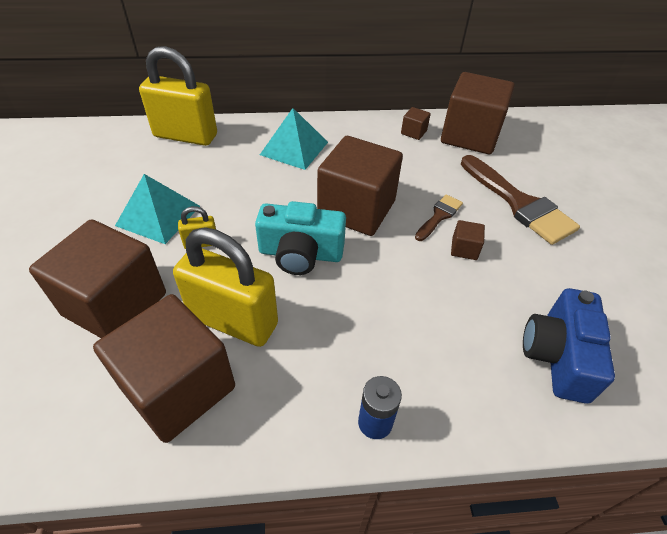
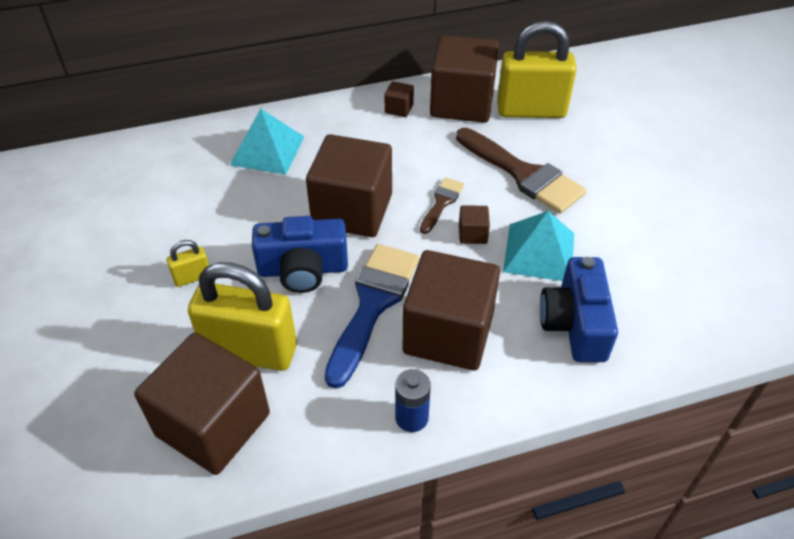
camera: 10 degrees left, 0 degrees up
brown cube [29,219,166,338] -> brown cube moved to [403,250,500,370]
turquoise pyramid [115,174,200,244] -> turquoise pyramid moved to [503,211,574,281]
yellow padlock [139,46,217,146] -> yellow padlock moved to [497,21,577,118]
turquoise camera [255,201,346,275] -> blue camera [252,216,348,293]
none -> blue brush [324,244,419,389]

